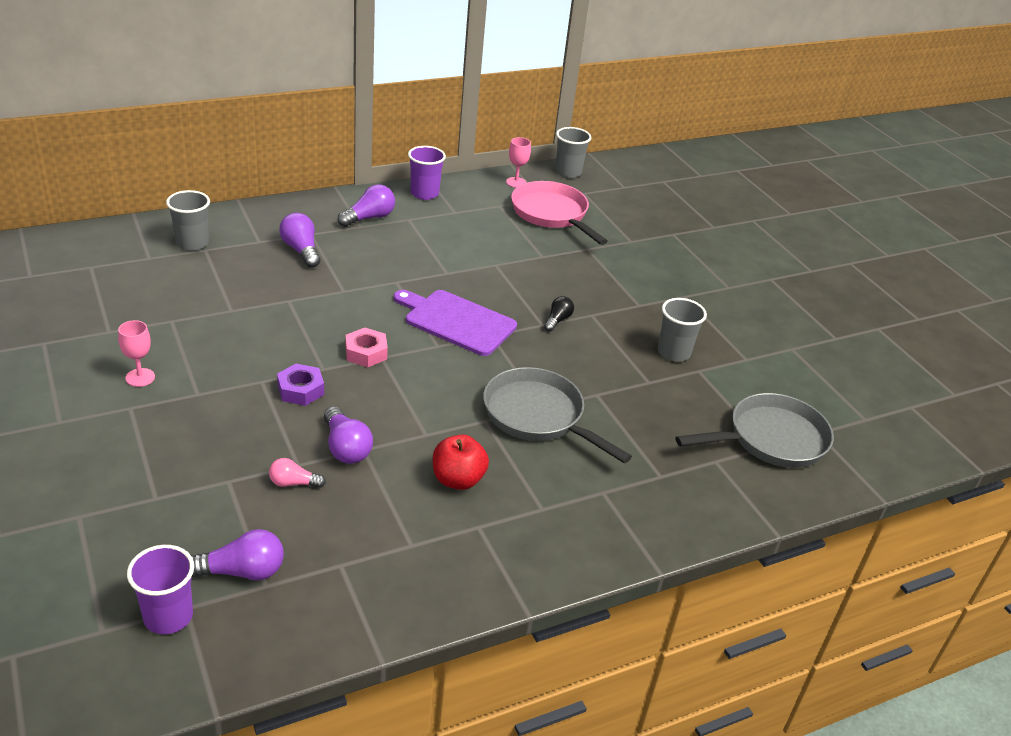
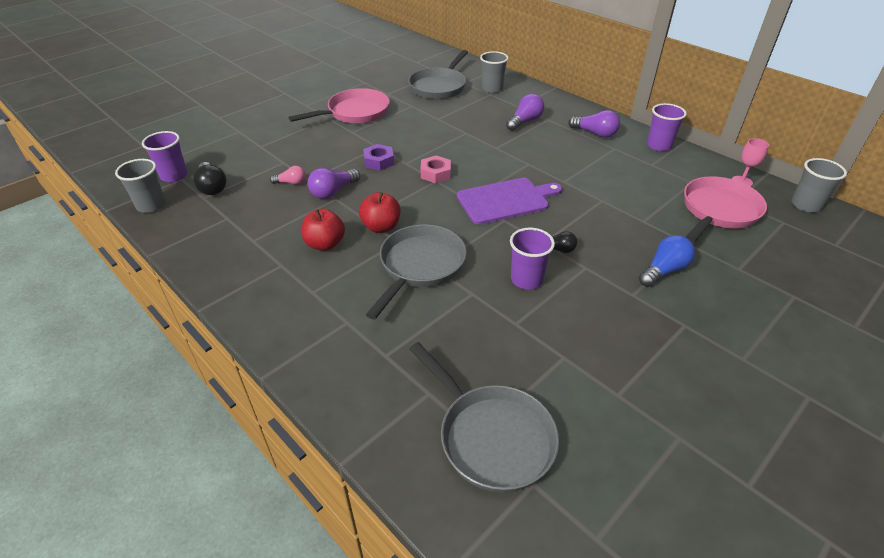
camera: 75 degrees right, 5 degrees up
pink goblet [118,320,155,387] -> pink pan [288,88,390,124]
purple light bulb [191,529,284,581] -> black light bulb [193,162,226,195]
pink light bulb [269,458,326,488] -> pink light bulb turned 105 degrees clockwise [270,166,306,185]
purple cutting board [394,290,517,356] -> purple cutting board turned 60 degrees clockwise [457,178,562,225]
grey cup [658,298,707,362] -> grey cup moved to [115,159,166,213]
none -> red apple [359,192,400,233]
none -> grey pan [408,50,468,99]
none -> purple cup [510,228,555,289]
none -> blue light bulb [639,235,695,287]

